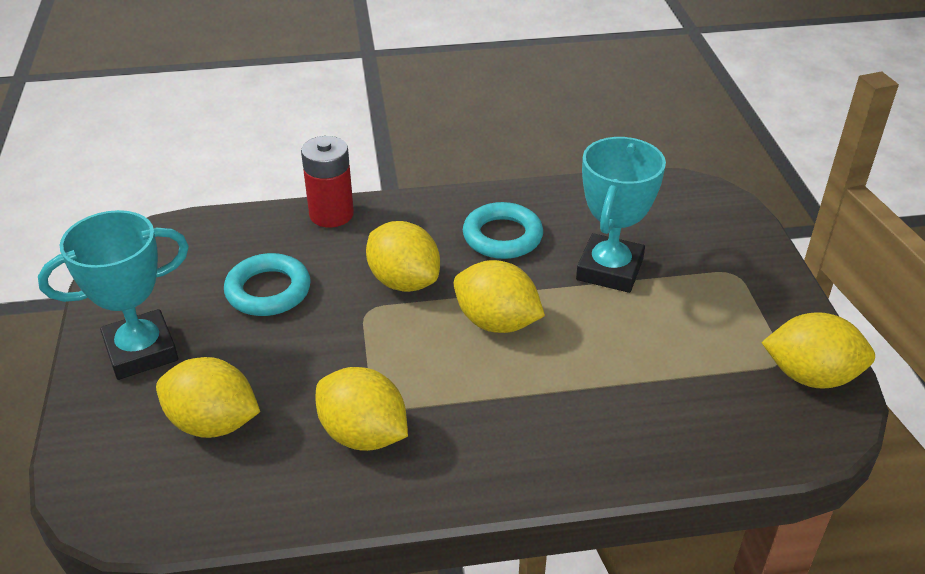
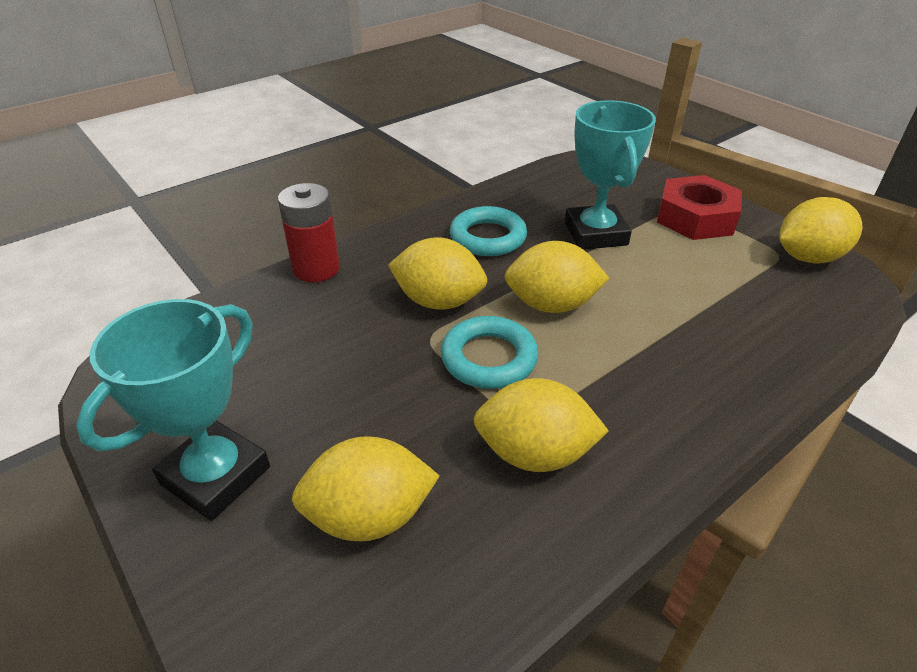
camera: 30 degrees left, 0 degrees up
turquoise ring [224,253,311,316] -> turquoise ring moved to [441,316,538,389]
none -> red nut [657,175,742,240]

